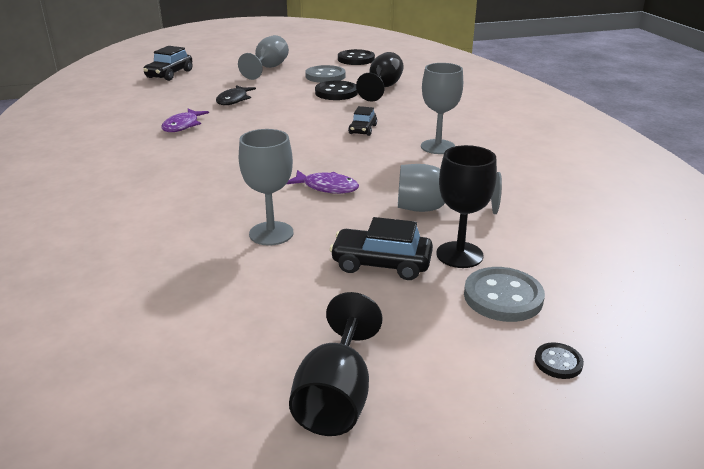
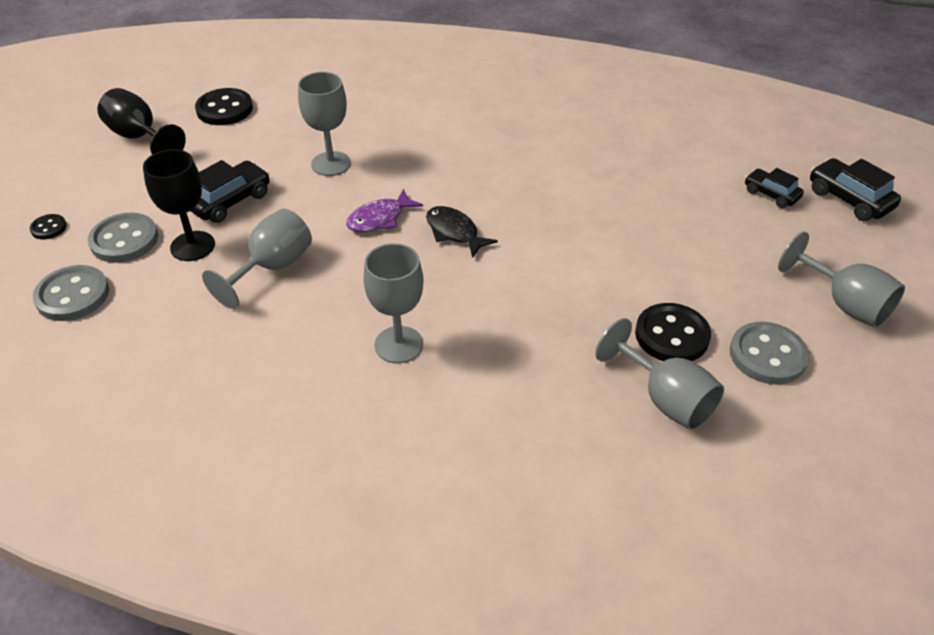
camera: 120 degrees right, 15 degrees up
purple fish [161,109,209,132] -> none
black fish [216,85,256,105] -> black fish moved to [426,206,498,258]
black button [338,49,375,65] -> black button moved to [195,88,253,125]
black car [348,106,377,136] -> black car moved to [745,168,804,208]
black goblet [356,52,404,102] -> grey goblet [595,318,724,430]
none -> grey button [33,265,109,321]

